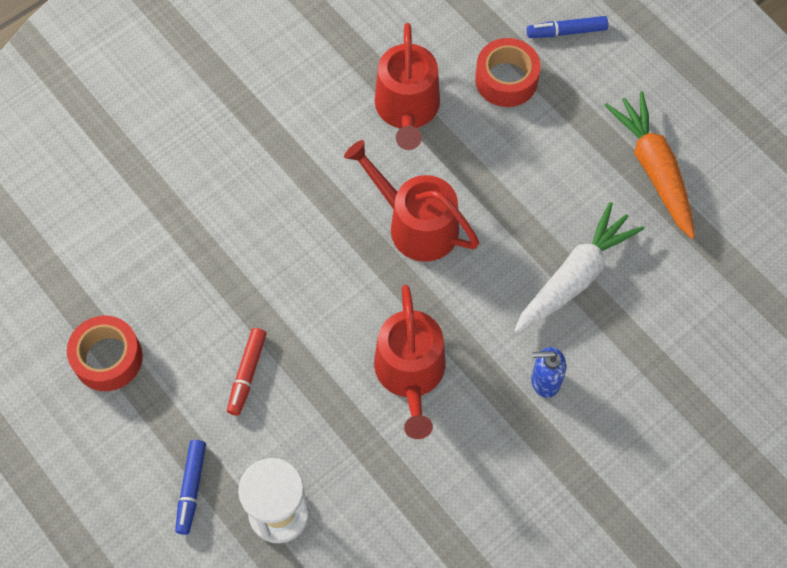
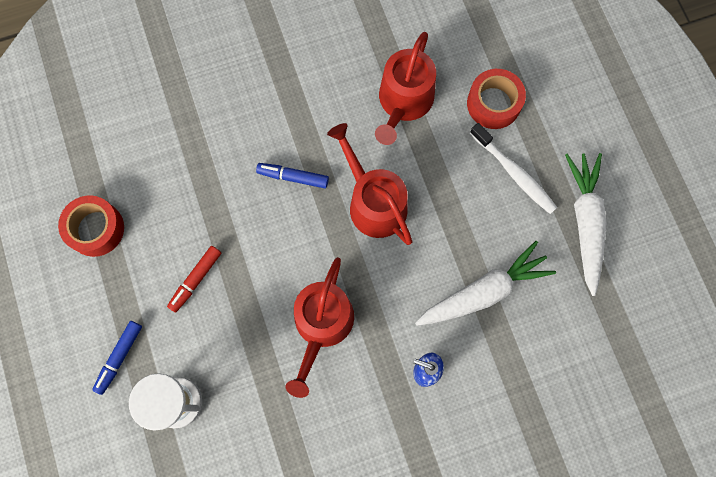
camera: 20 degrees right, 10 degrees up
blue marker [527,16,608,38] -> blue marker moved to [256,163,329,188]
orange carrot [604,92,695,239] -> white carrot [565,153,606,296]
none -> white toothbrush [470,123,557,214]

